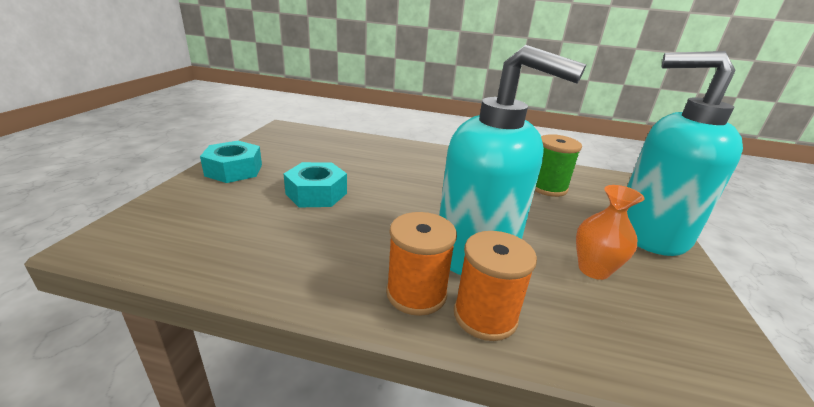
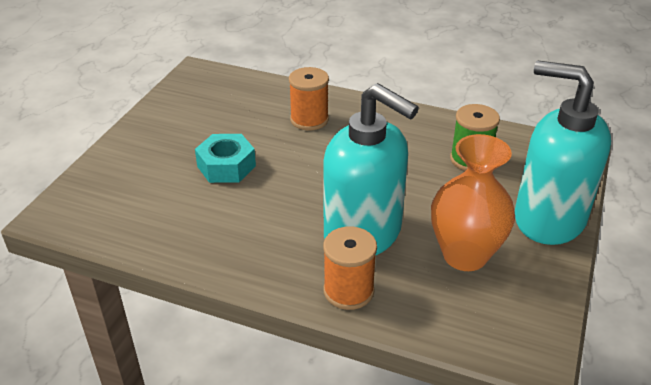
camera: 10 degrees right, 10 degrees up
turquoise nut [200,141,262,183] -> none
orange spool [386,212,457,316] -> orange spool moved to [289,67,329,131]
orange vase [576,185,644,280] -> orange vase [431,134,515,271], size x1.66

